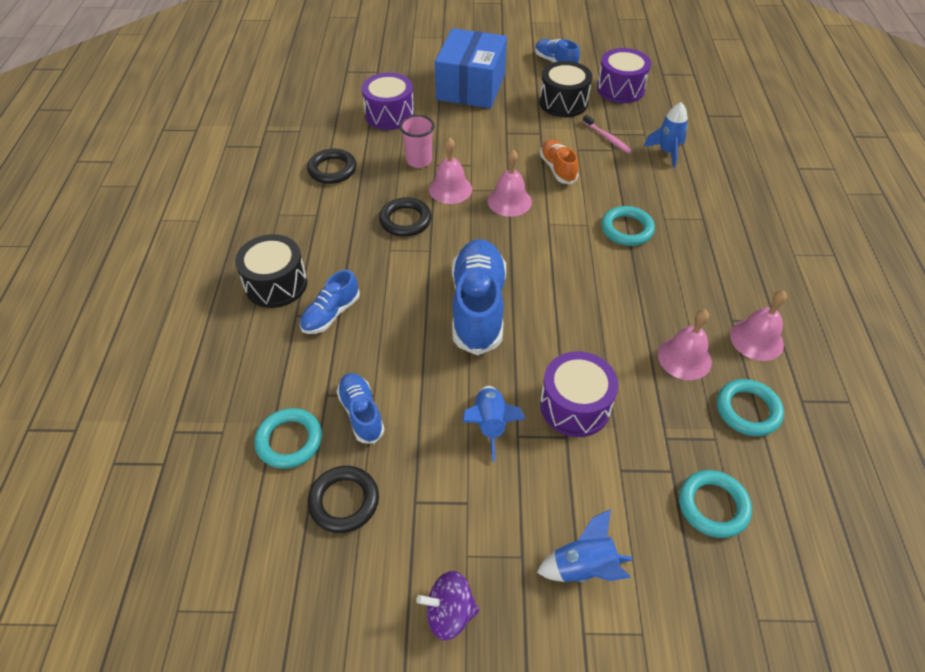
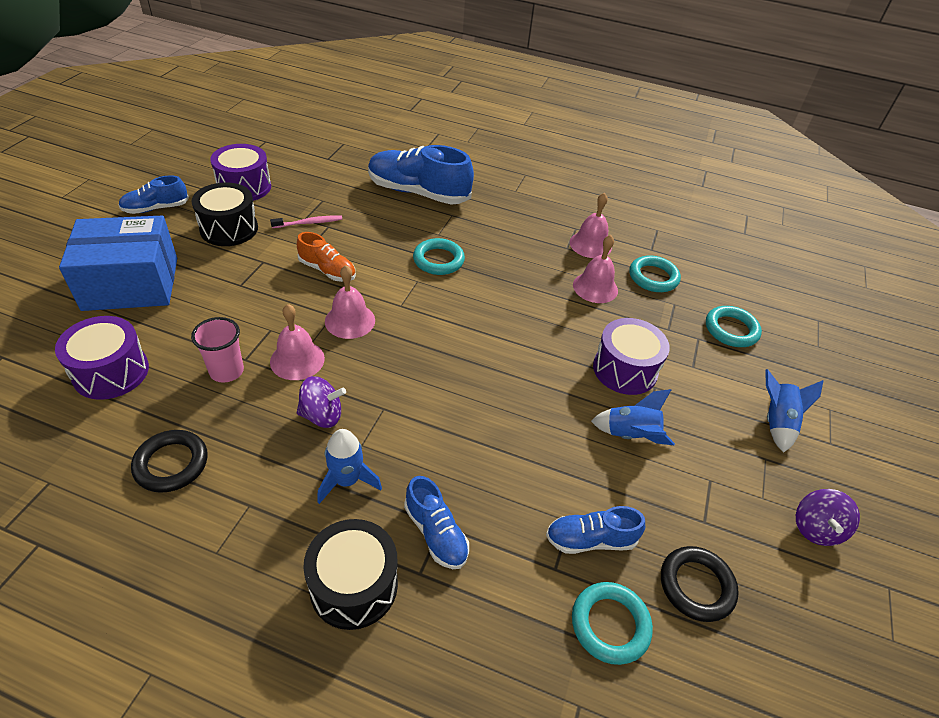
camera: 75 degrees left, 5 degrees down
black ring [379,197,431,237] -> purple spinning top [297,376,346,428]
blue box [435,28,507,108] -> blue box turned 45 degrees counterclockwise [59,216,177,311]
blue shoe [452,239,506,356] -> blue shoe moved to [368,145,474,204]
orange shoe [540,140,578,184] -> orange shoe turned 150 degrees counterclockwise [297,232,356,282]
blue rocket [643,102,688,168] -> blue rocket moved to [317,429,382,504]

